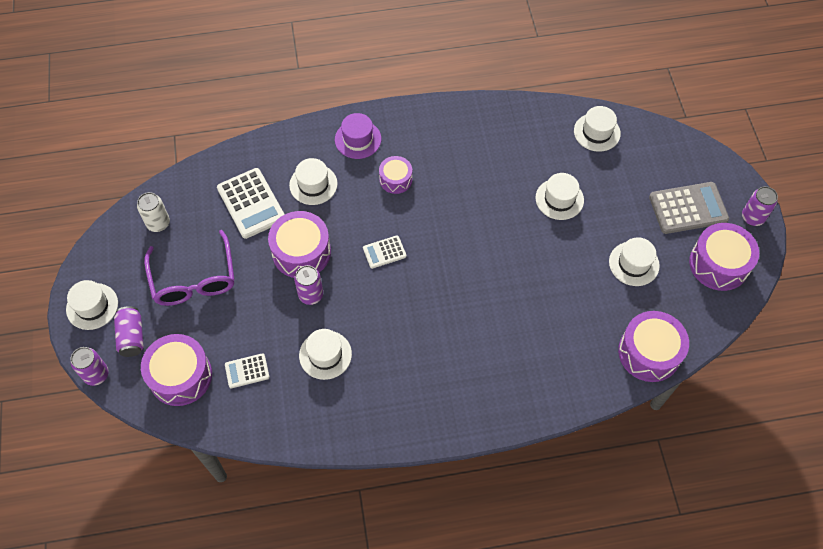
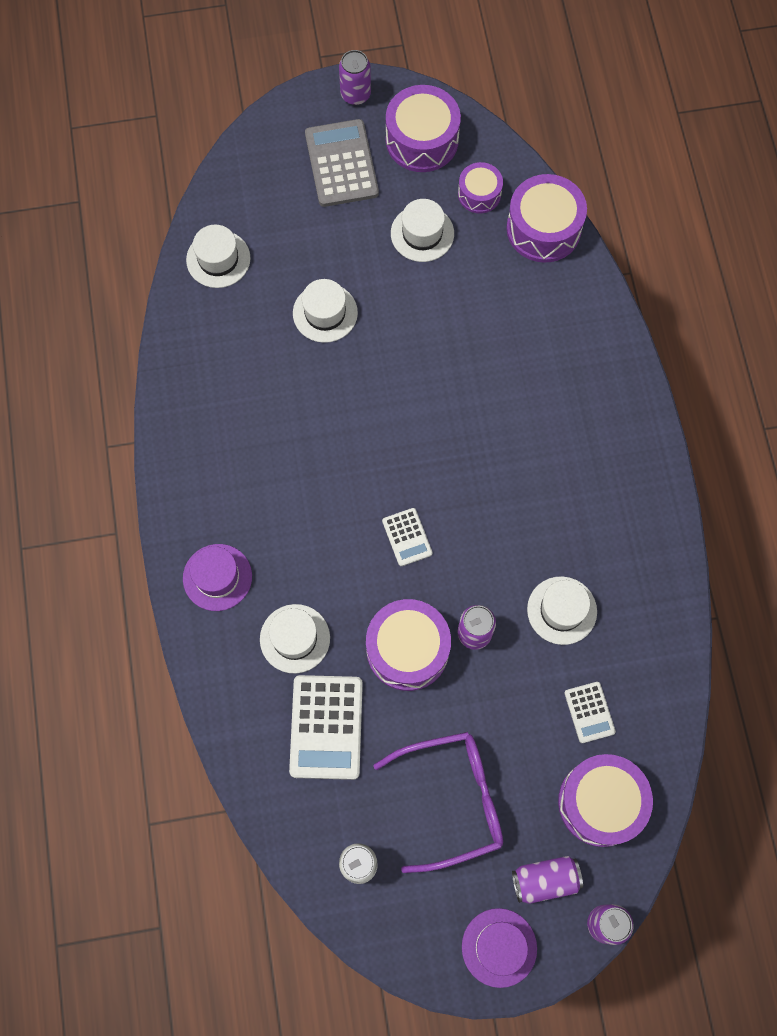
camera: 90 degrees left, 10 degrees up
white hat [66,280,118,330] -> purple hat [462,908,537,988]
white calculator [217,168,285,239] -> white calculator turned 120 degrees clockwise [289,675,363,780]
purple drum [379,156,412,194] -> purple drum moved to [458,162,503,213]

